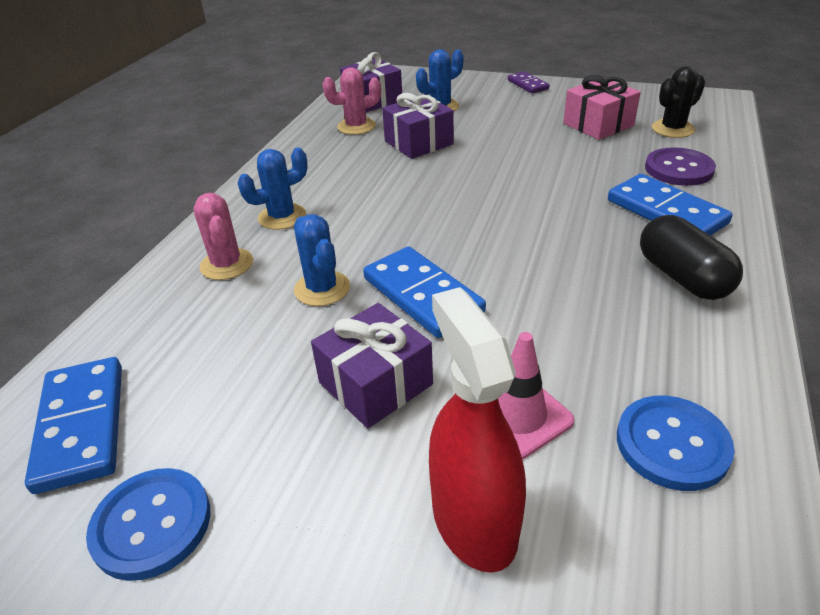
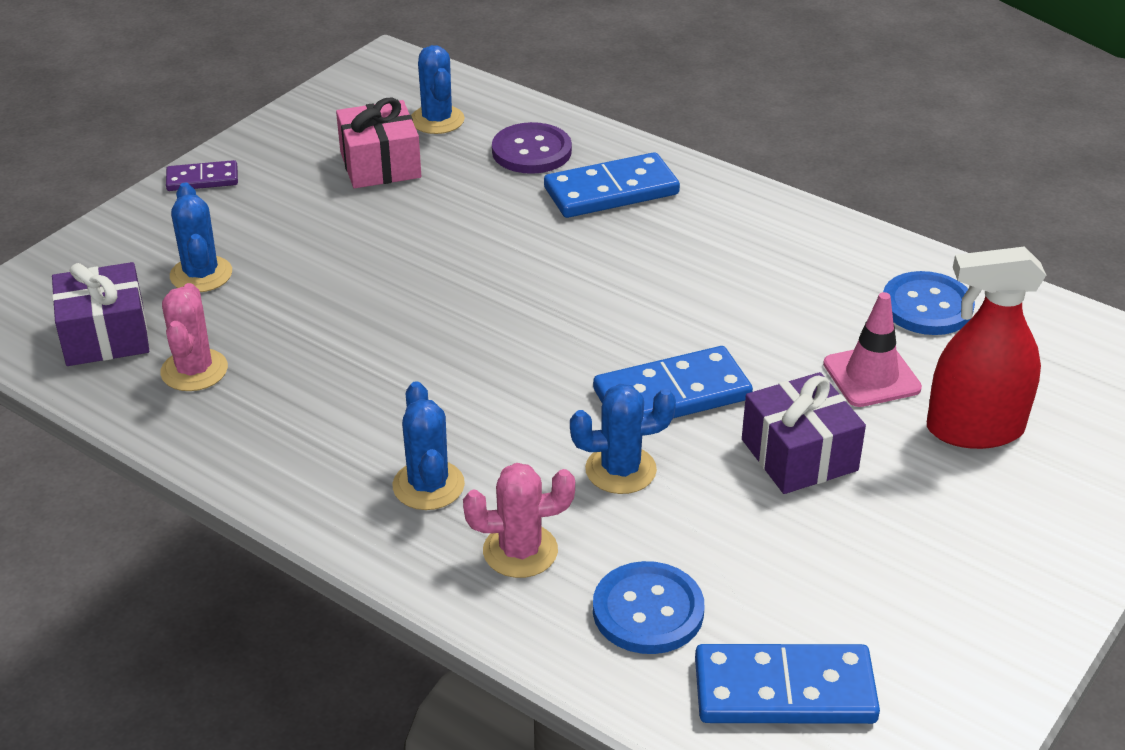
camera: 75 degrees left, 0 degrees up
blue button [86,468,210,581] -> blue button moved to [593,561,704,654]
purple gift [382,93,454,159] -> none
black capsule [640,215,743,300] -> none
black cactus [652,66,705,138] -> blue cactus [411,45,465,134]

